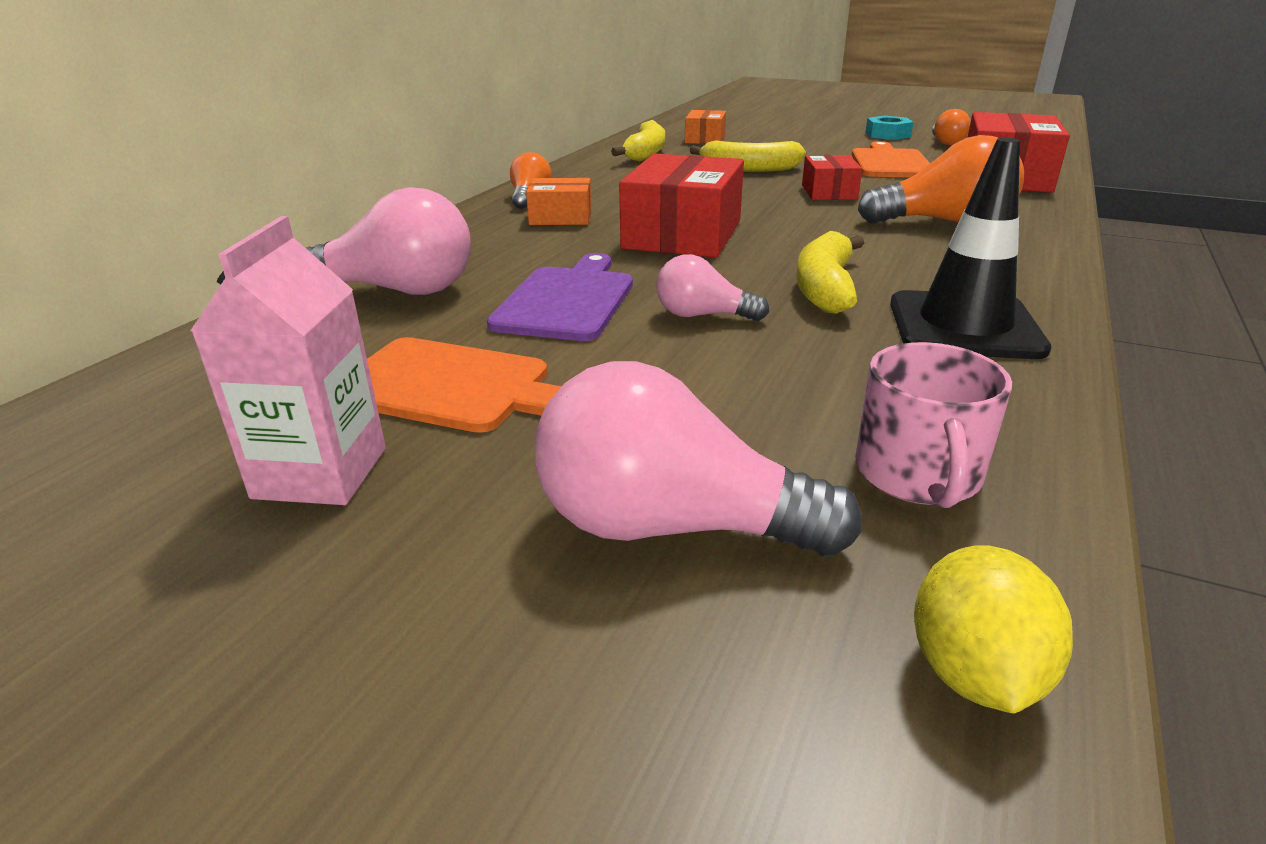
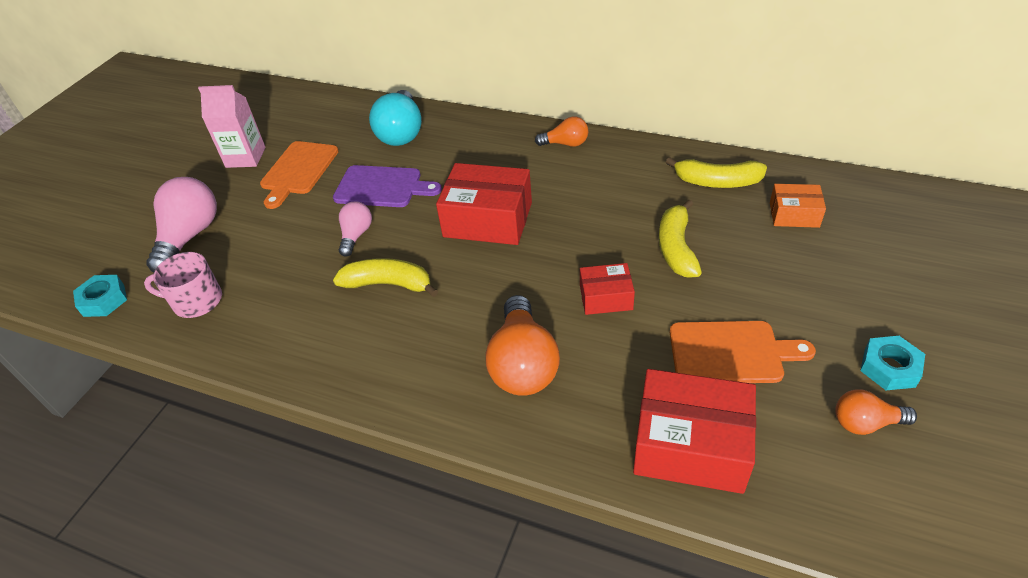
camera: 90 degrees right, 15 degrees up
pink light bulb [306,187,471,295] -> turquoise light bulb [369,90,422,146]
orange box [526,178,592,225] -> none
black traffic cone [890,138,1052,359] -> none
yellow lemon [914,546,1073,714] -> turquoise nut [73,275,127,317]

